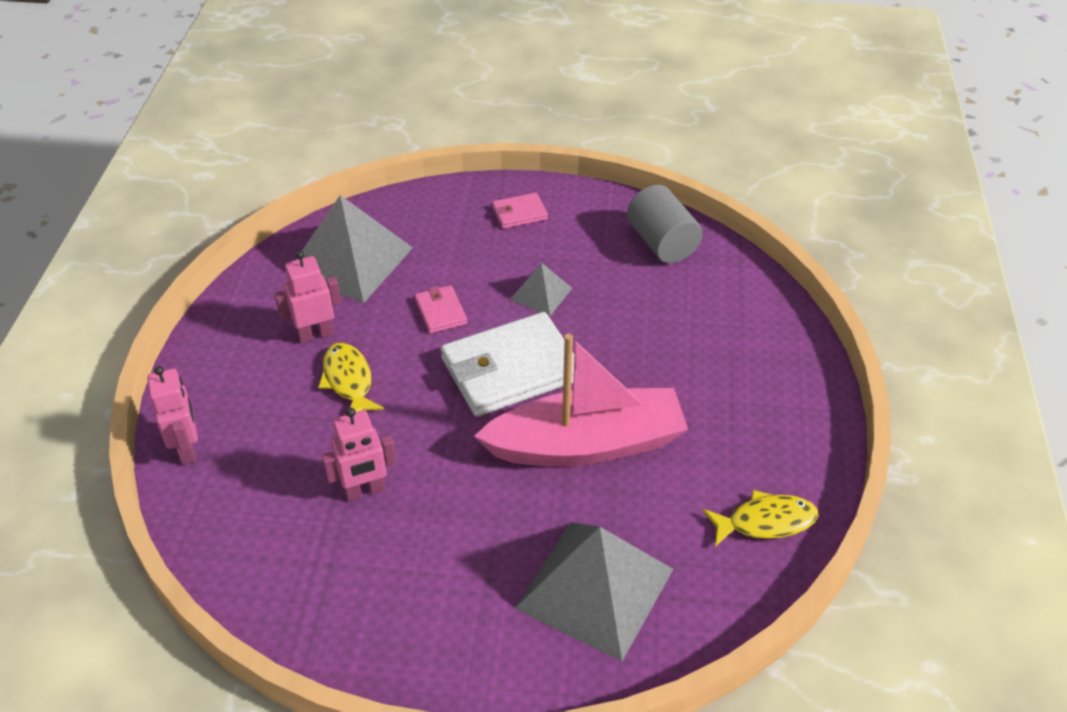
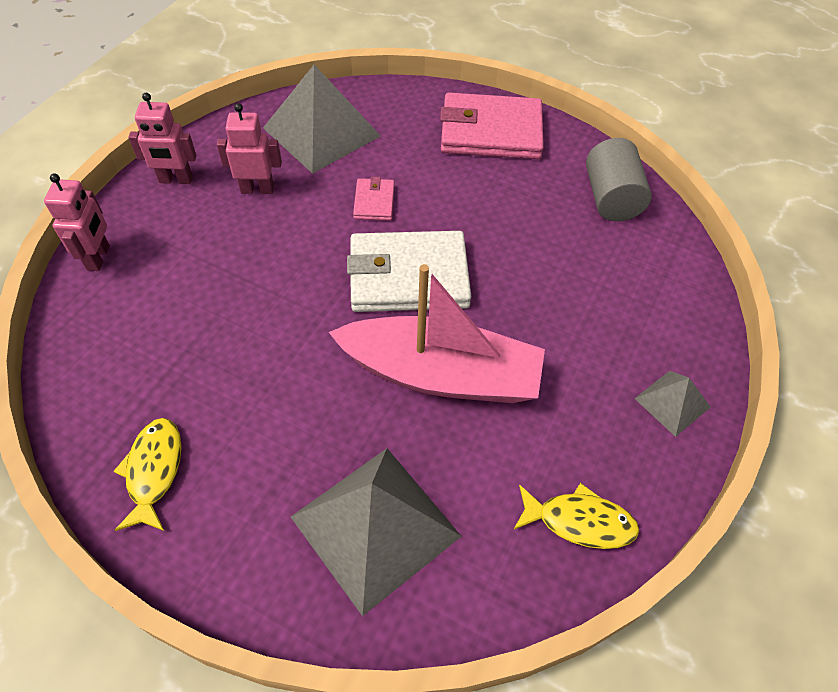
camera: 20 degrees right, 10 degrees up
yellow fish [318,342,384,412] -> yellow fish moved to [113,418,181,531]
pink robot [322,407,396,501] -> pink robot moved to [128,93,197,184]
pink wallet [492,193,548,229] -> pink wallet [440,93,544,159], size x2.14
grey pyramid [510,263,572,316] -> grey pyramid moved to [634,371,710,437]

